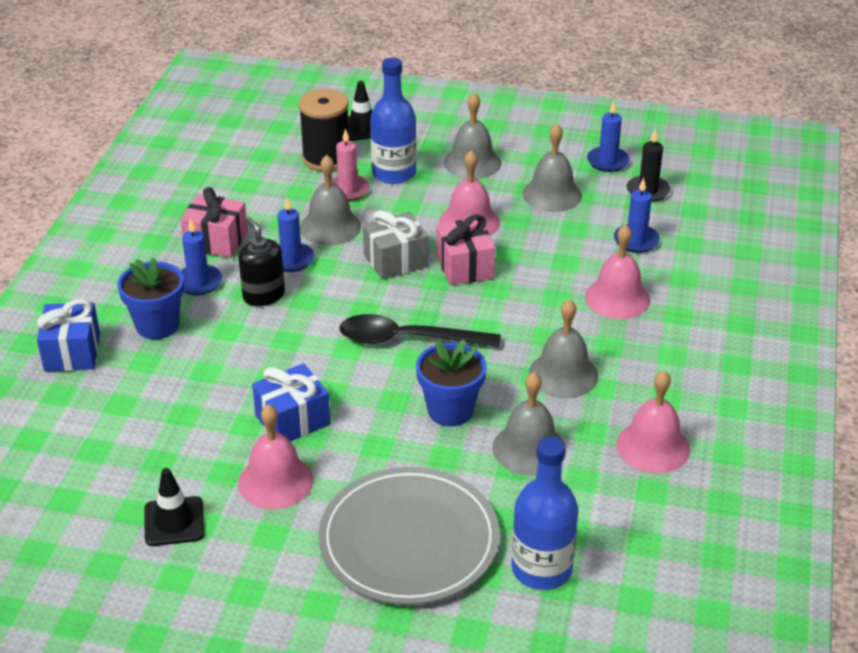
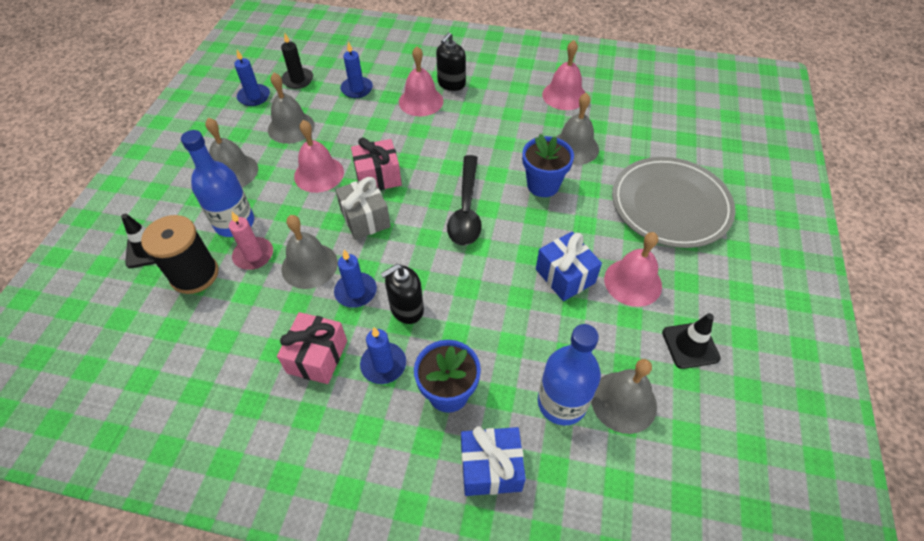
camera: 90 degrees left, 15 degrees up
blue bottle [511,436,578,590] -> blue bottle moved to [538,324,601,425]
grey bell [529,299,598,398] -> grey bell moved to [591,359,657,434]
none -> black soap dispenser [436,32,466,91]

